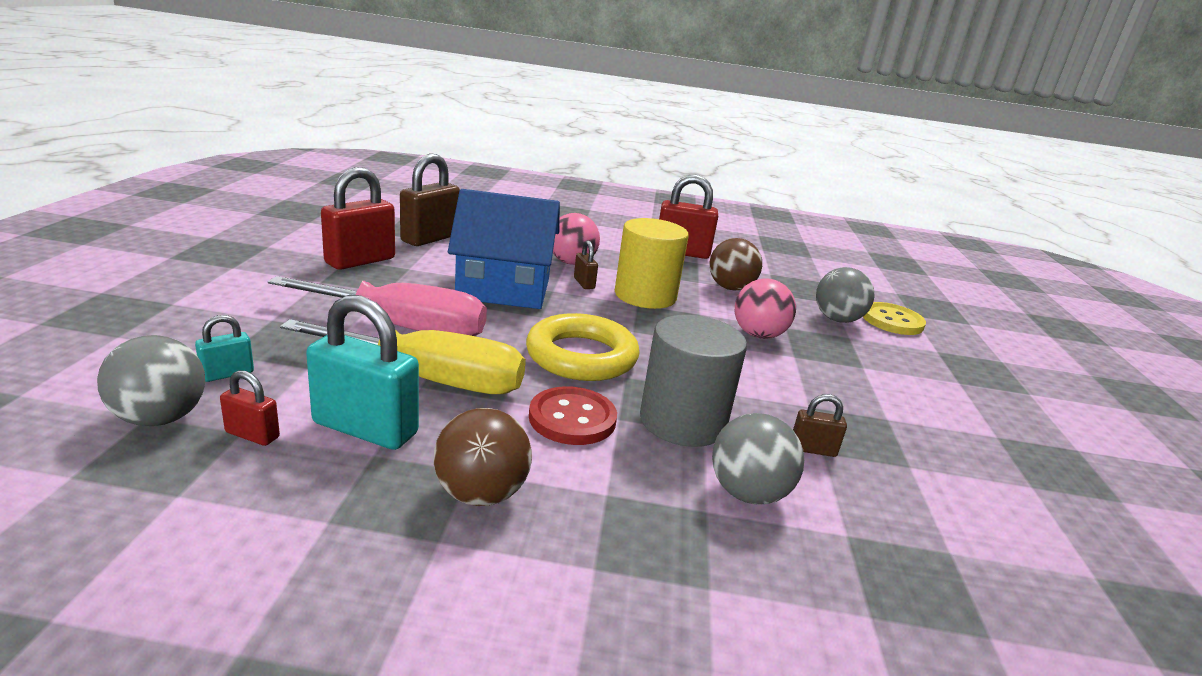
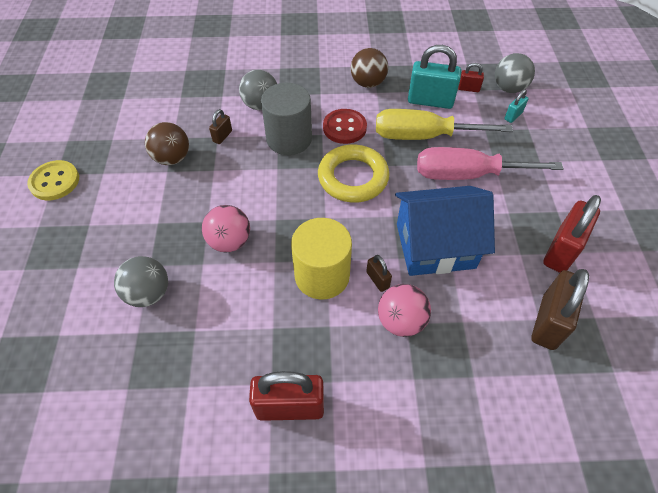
camera: 175 degrees right, 30 degrees up
brown ball [710,238,762,290] -> brown ball moved to [145,122,189,165]
brown padlock [793,394,847,457] -> brown padlock turned 60 degrees counterclockwise [209,109,232,144]
yellow button [863,302,926,335] -> yellow button moved to [27,160,79,200]

